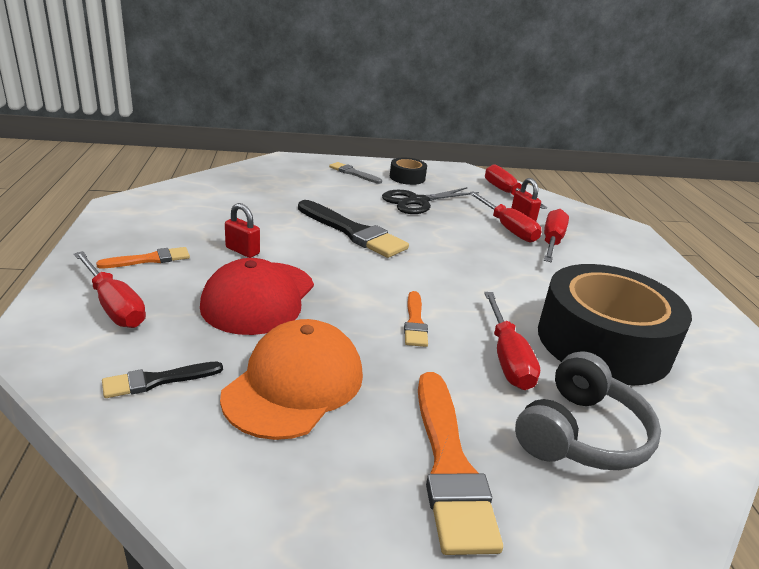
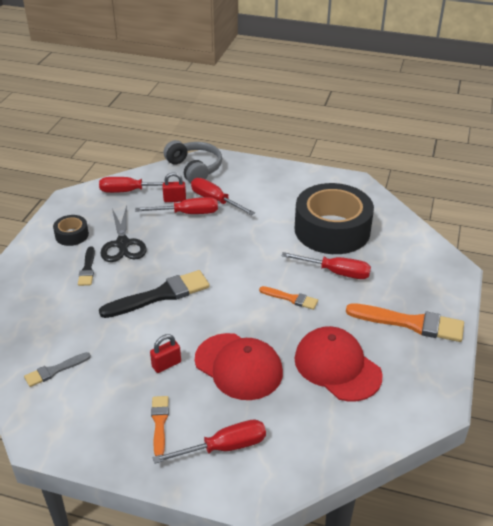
camera: 65 degrees left, 10 degrees up
black brush [102,362,223,398] -> black brush moved to [78,247,95,286]
orange cap [220,319,363,440] -> red cap [294,326,383,402]
grey brush [329,162,382,184] -> grey brush moved to [24,352,91,387]
grey headphones [515,351,661,470] -> grey headphones moved to [164,140,222,183]

